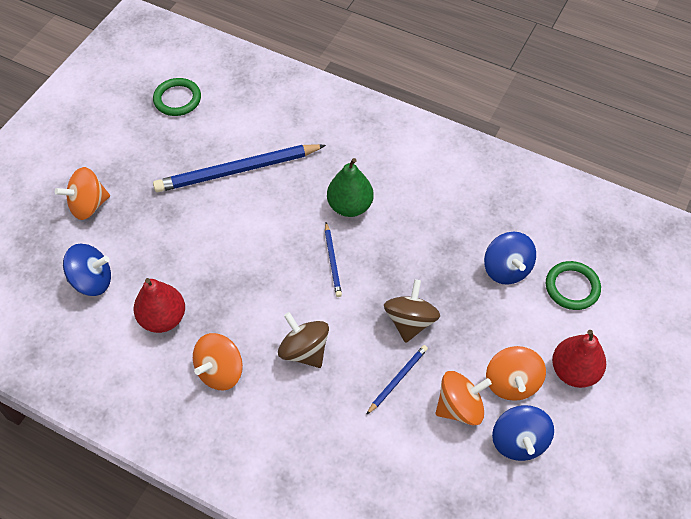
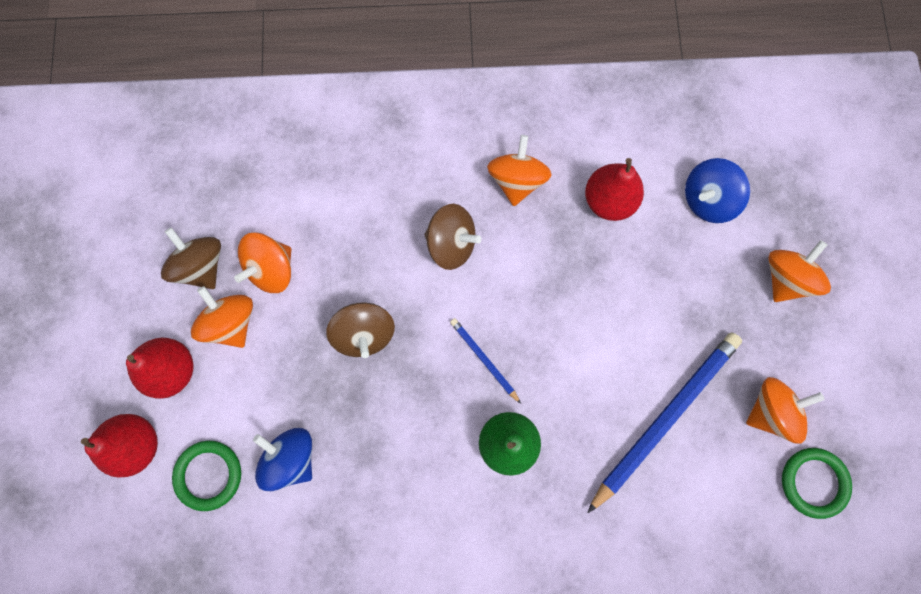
camera: 150 degrees right, 20 degrees up
blue pencil [366,345,428,415] -> none
blue spinning top [492,405,554,461] -> brown spinning top [161,227,221,289]
none -> red pear [81,414,158,477]
none -> orange spinning top [746,377,825,444]

